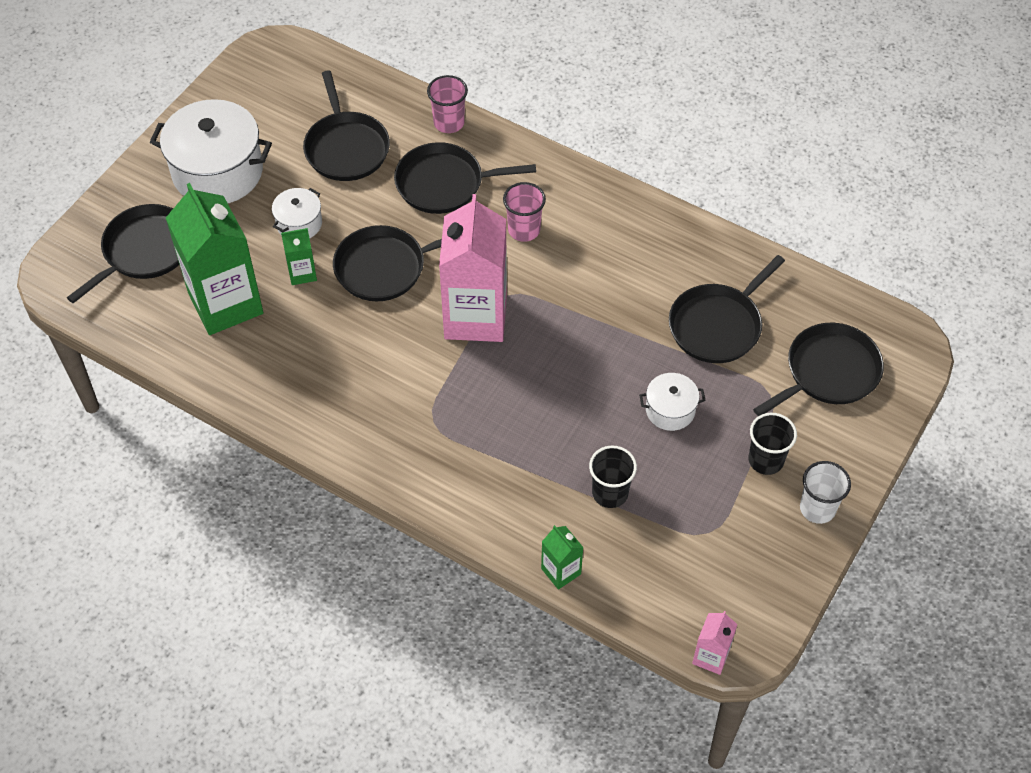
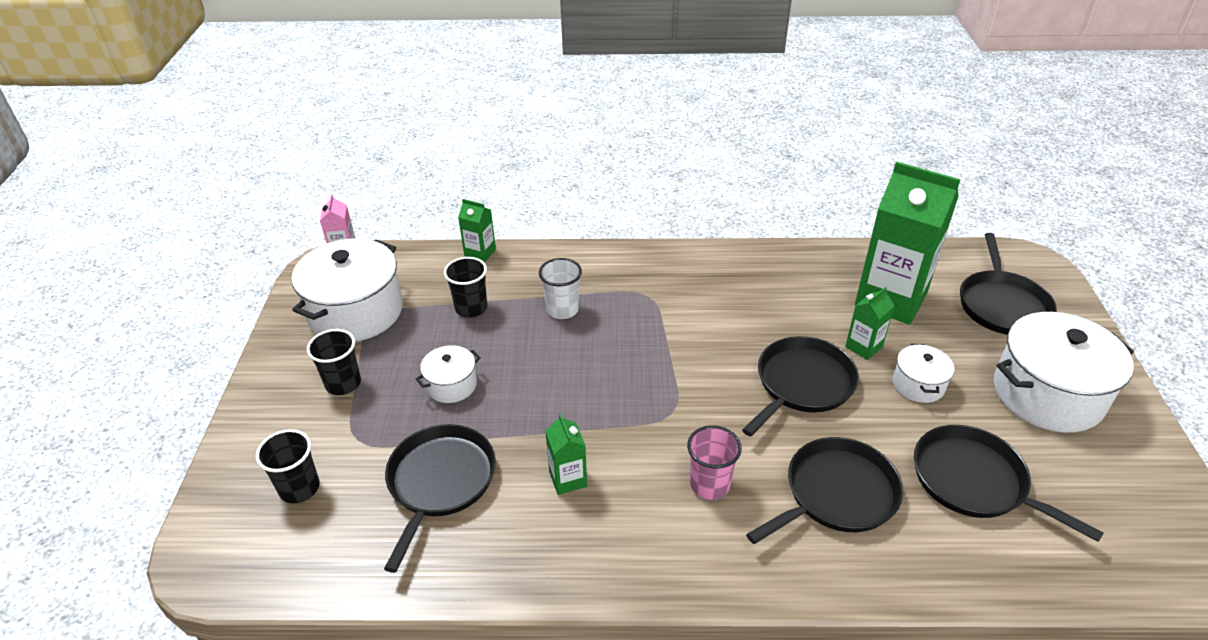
camera: 150 degrees right, 15 degrees down
pink cup [427,75,468,133] -> none
pink carton [439,194,507,342] -> none
black pan [753,323,884,416] -> black cup [256,429,320,503]
white cup [800,461,851,524] -> white cup moved to [539,258,582,319]
none -> white pot [292,239,403,342]
none -> green carton [545,414,587,495]

